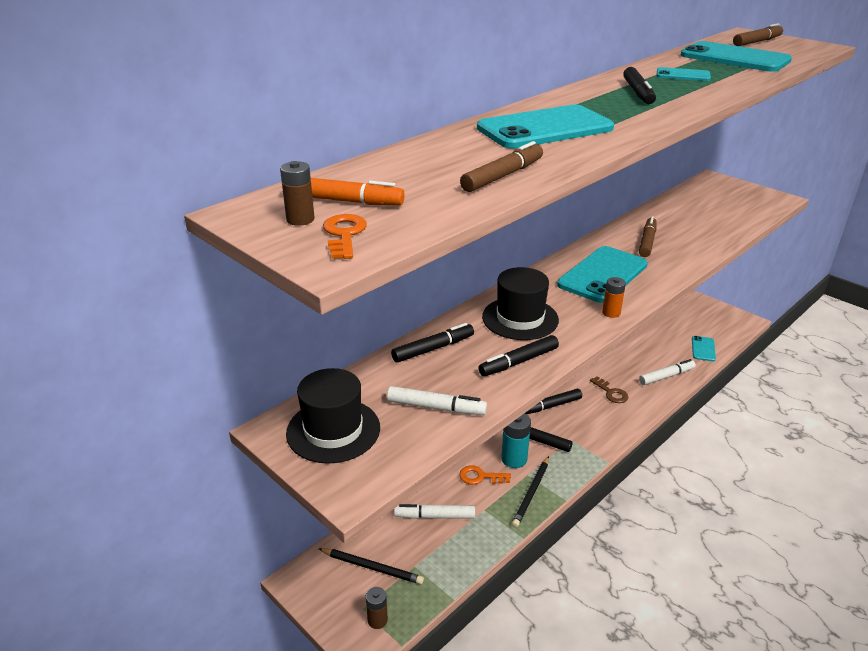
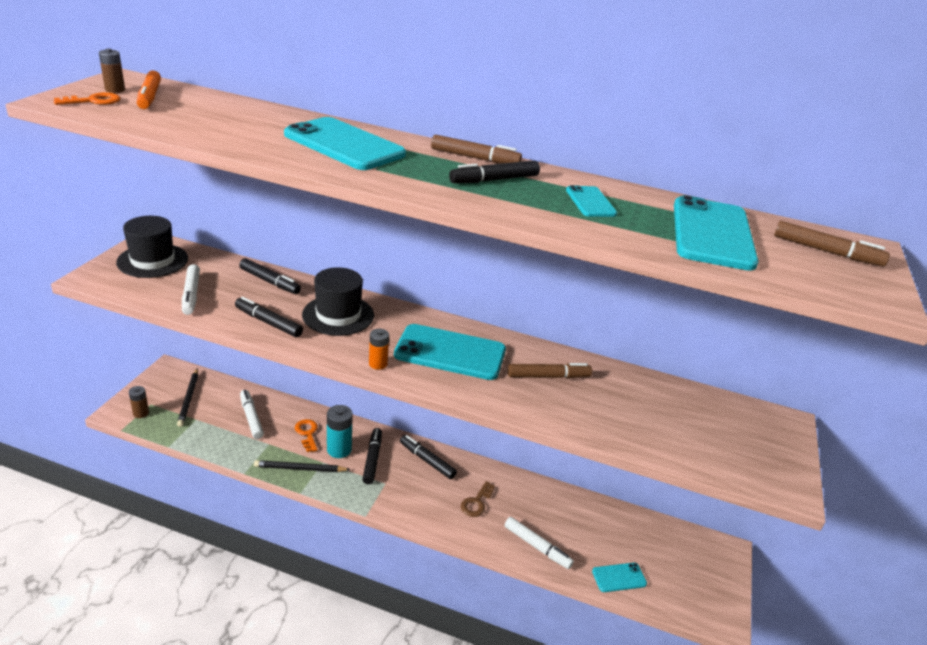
camera: 60 degrees right, 0 degrees up
brown marker [460,141,543,192] -> brown marker moved to [431,135,522,164]

